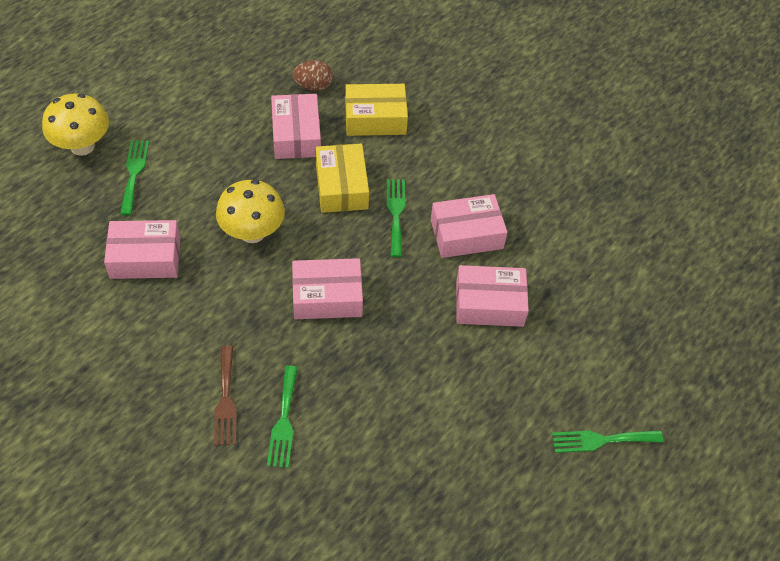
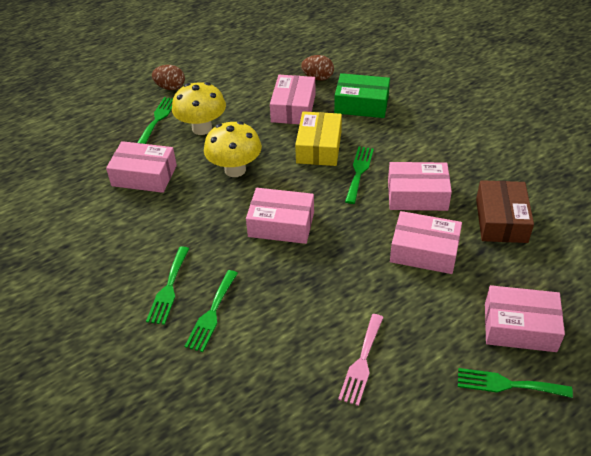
camera: 20 degrees right, 10 degrees down
yellow mushroom [42,93,109,156] -> yellow mushroom moved to [172,82,226,135]
brown fork [214,345,237,446] -> green fork [146,246,189,325]
yellow box [345,84,408,136] -> green box [334,73,390,118]
none -> brown egg [152,65,185,90]
none -> pink fork [338,314,384,406]
none -> brown box [476,180,534,243]
none -> pink box [485,285,565,352]

